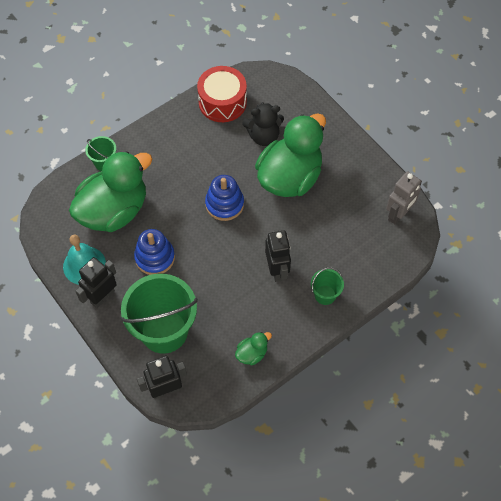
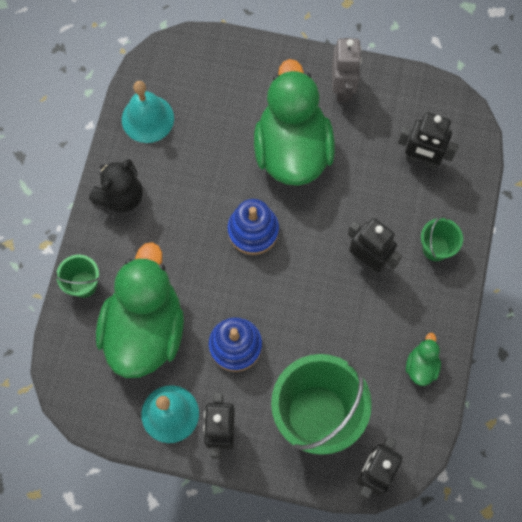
camera: 40 degrees left, 10 degrees up
red drum [197,66,247,122] -> turquoise bell [122,81,174,143]
black teddy bear [242,102,284,146] -> black teddy bear moved to [89,159,142,212]
grey robot [386,171,422,224] -> grey robot moved to [332,38,362,102]
none -> black robot [398,112,459,168]

